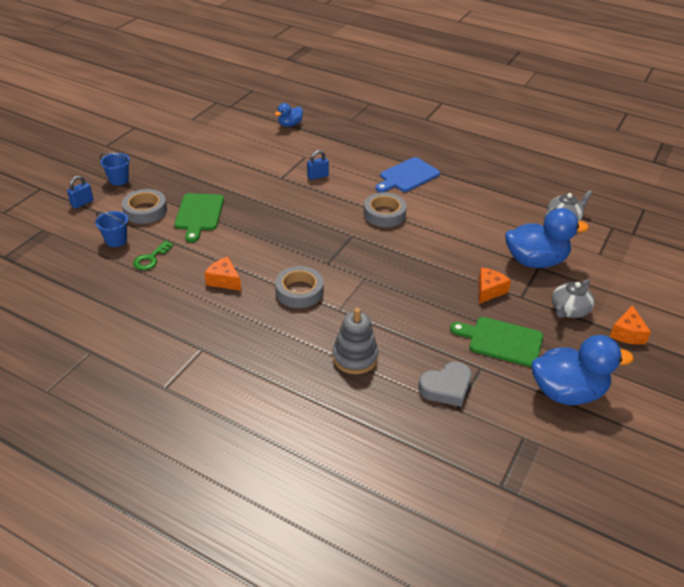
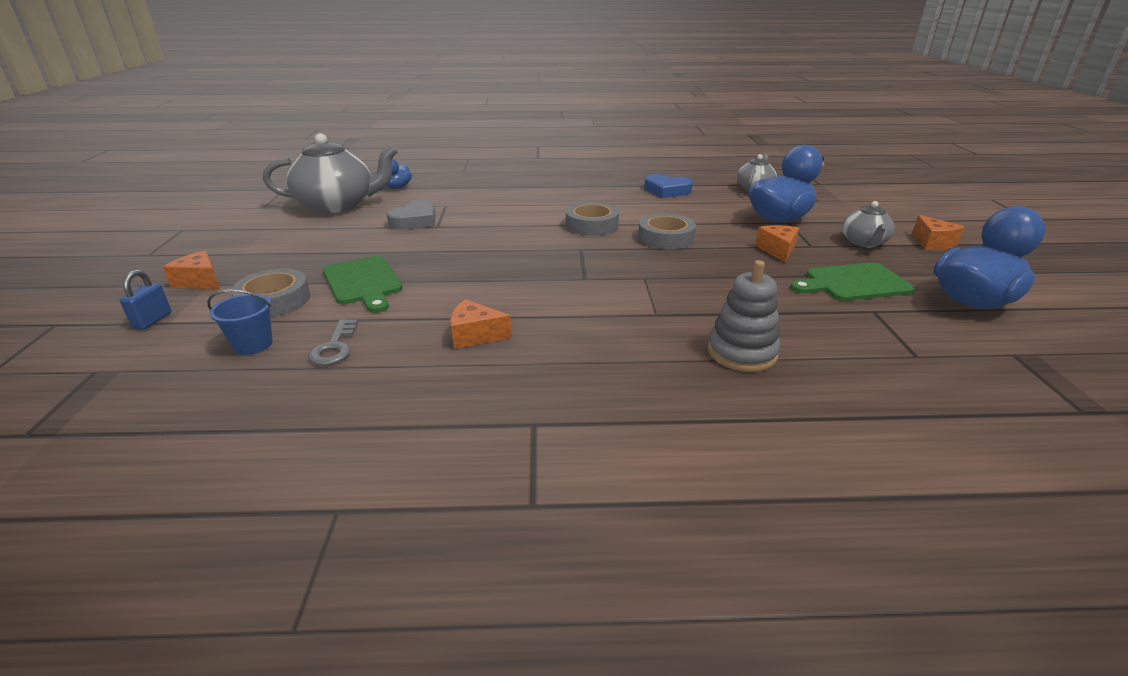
camera: 30 degrees left, 10 degrees down
blue bucket [100,152,130,186] -> orange cheese [163,250,220,289]
green key [133,241,174,270] -> grey key [308,319,358,365]
grey tape [275,266,324,308] -> grey tape moved to [638,213,696,249]
blue padlock [307,150,329,180] -> none
blue cutting board [375,157,440,192] -> none
grey heart [418,361,472,407] -> grey heart moved to [386,200,436,230]
none -> grey teapot [263,133,398,213]
none -> blue heart [644,174,693,198]

